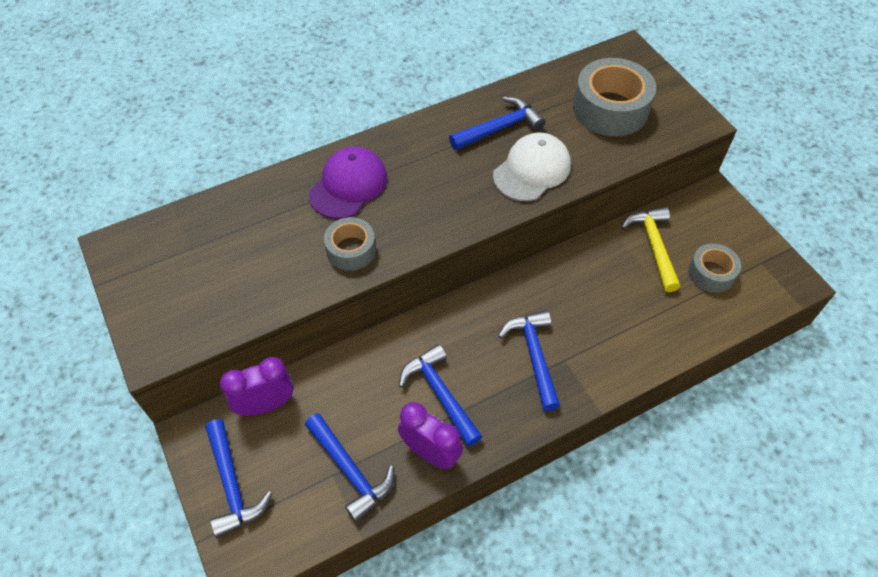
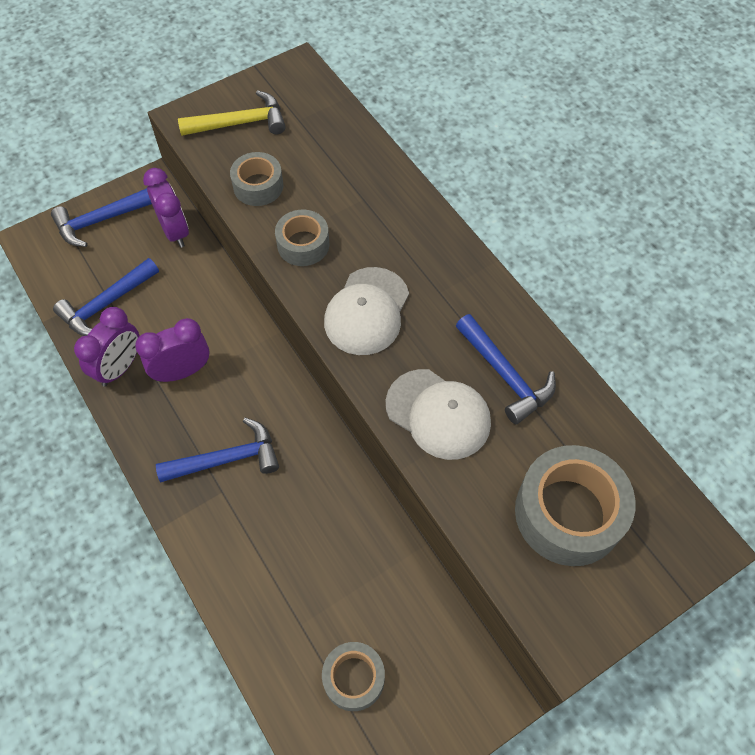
camera: 85 degrees right, 5 degrees up
purple cap [309,146,387,219] -> none
blue hammer [399,344,483,447] -> purple clock [135,318,209,382]
yellow hammer [621,207,680,292] -> yellow hammer moved to [178,90,286,136]
none -> grey tape [230,152,283,206]
none -> white cap [324,267,409,355]

